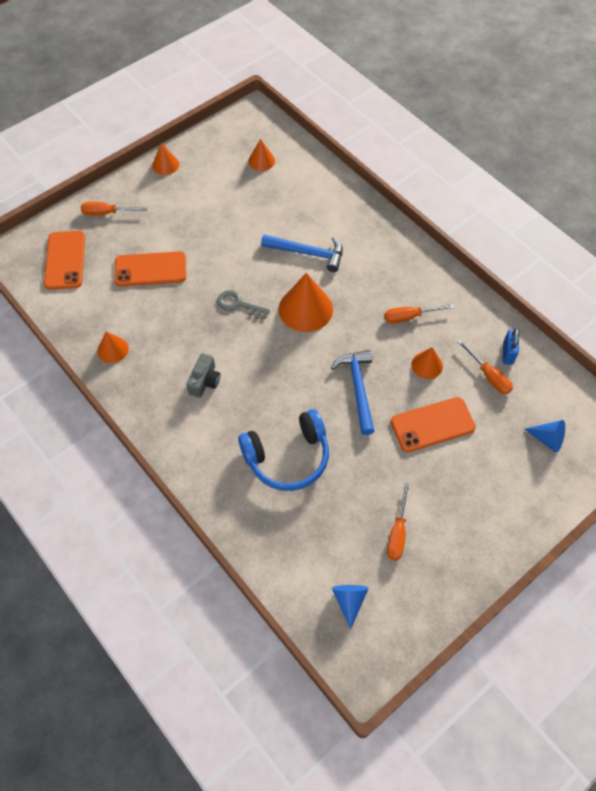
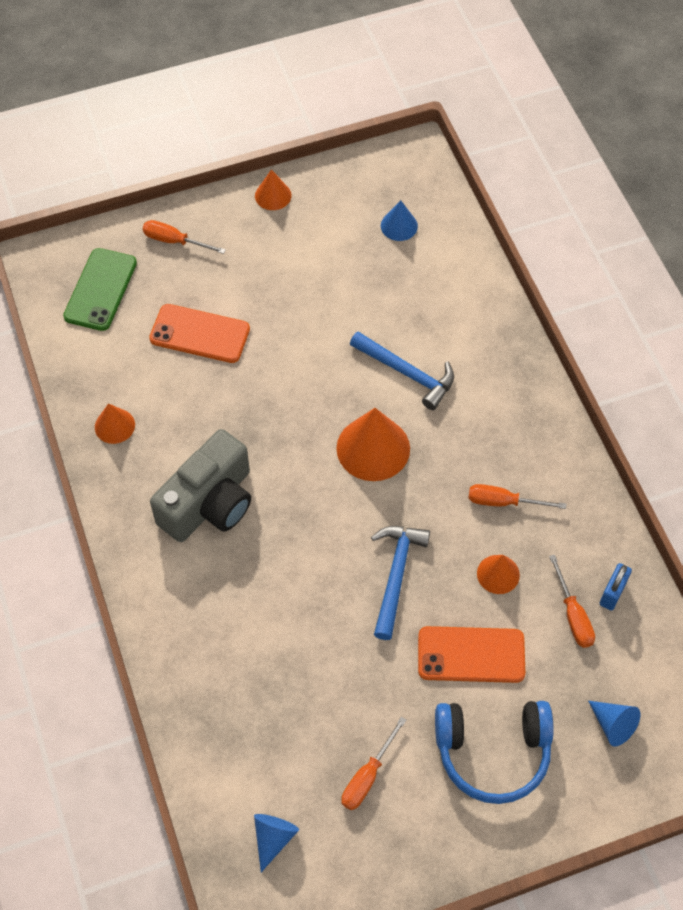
camera: 20 degrees right, 0 degrees up
orange phone [44,231,85,290] -> green phone [63,248,137,331]
grey camera [186,353,220,398] -> grey camera [150,429,251,542], size x2.04
grey key [217,290,270,319] -> none
blue headphones [238,409,329,491] -> blue headphones moved to [435,701,553,804]
orange cone [248,139,275,171] -> blue cone [381,200,418,241]

